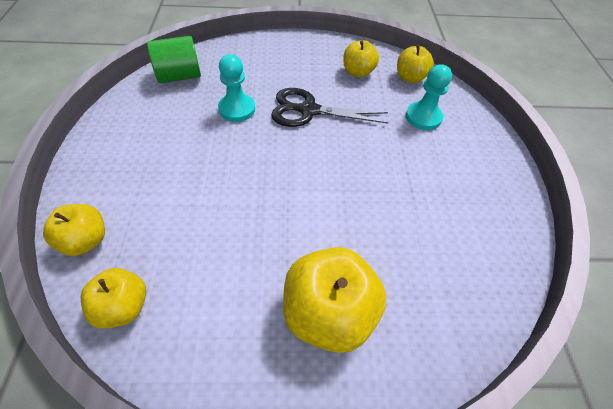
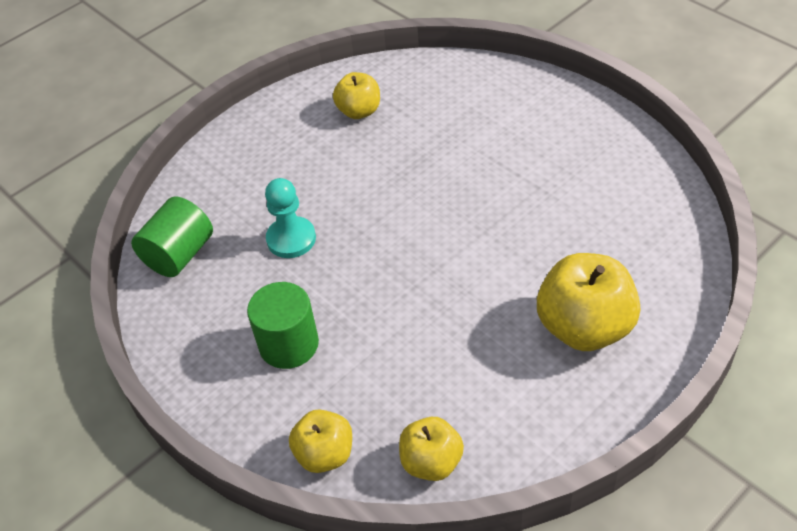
camera: 35 degrees left, 5 degrees down
black scissors [271,88,388,127] -> none
yellow apple [397,45,434,83] -> none
turquoise pawn [406,64,452,130] -> none
none -> green cylinder [247,282,319,369]

